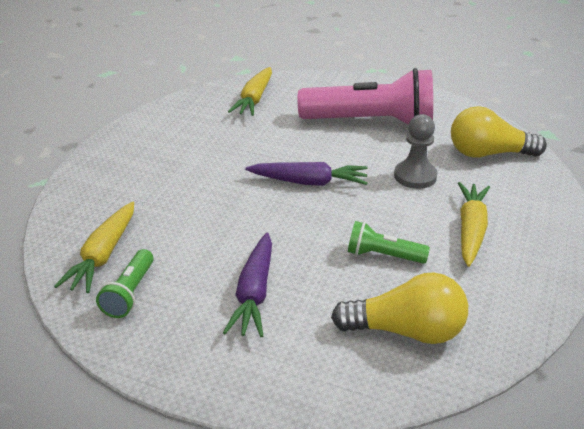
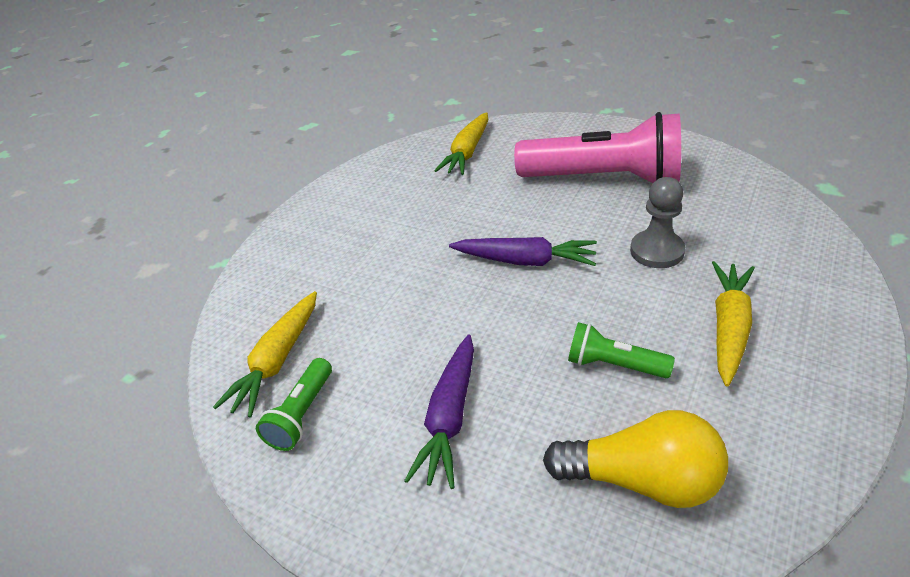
camera: 10 degrees right, 5 degrees up
yellow light bulb [451,106,547,157] -> none

